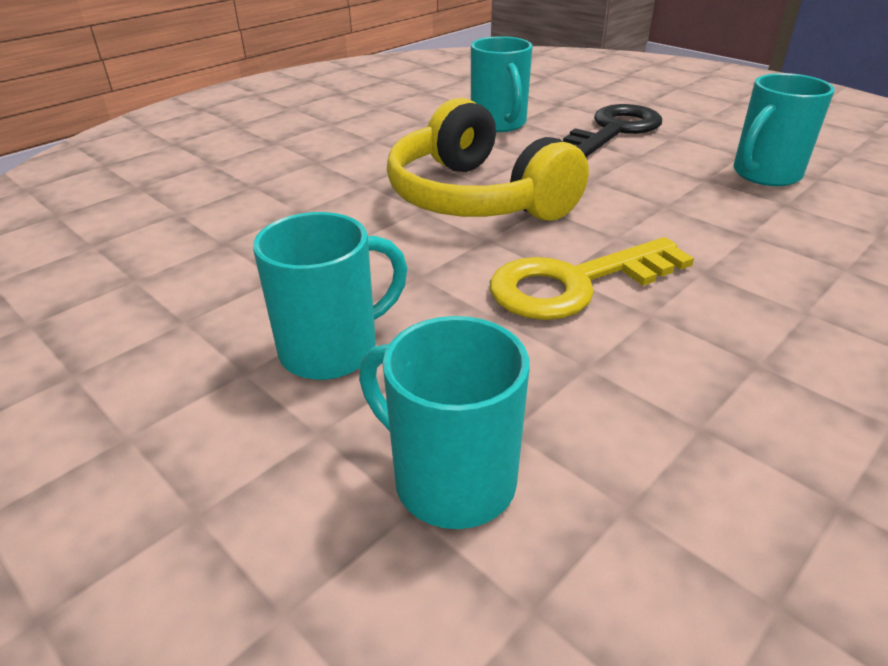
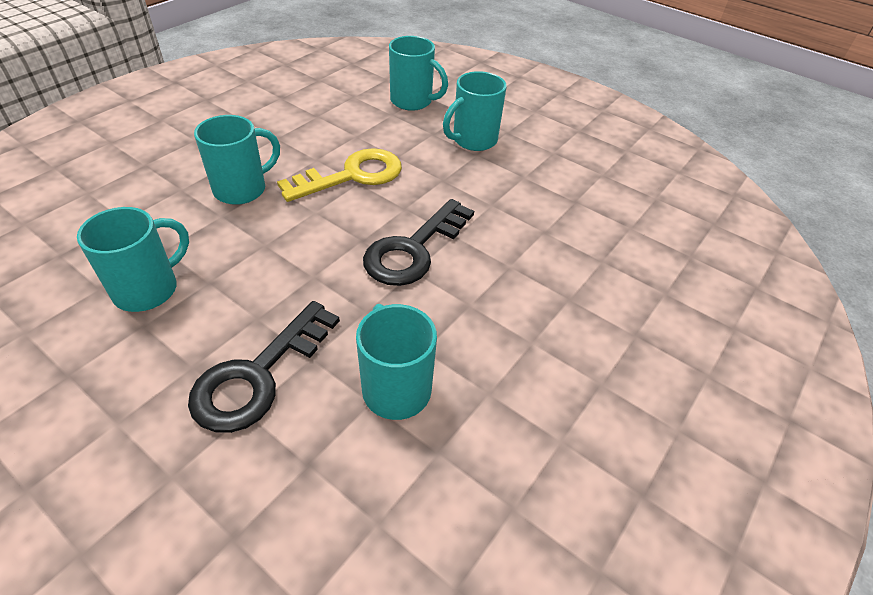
camera: 170 degrees right, 10 degrees up
yellow headphones [387,98,589,221] -> black key [363,199,474,286]
none -> turquoise mug [194,115,280,205]

